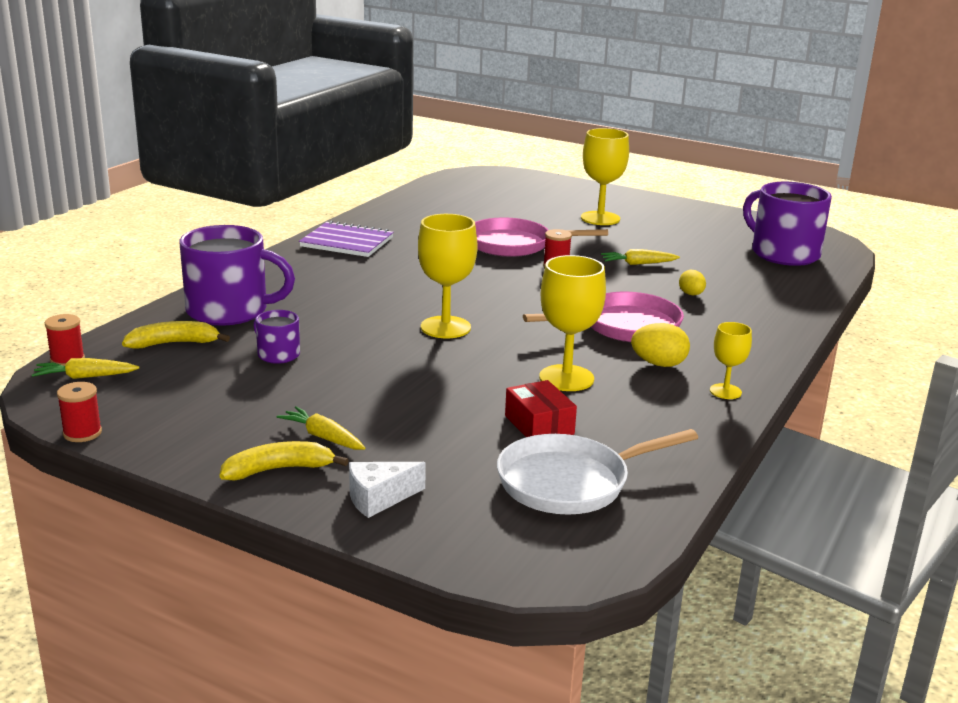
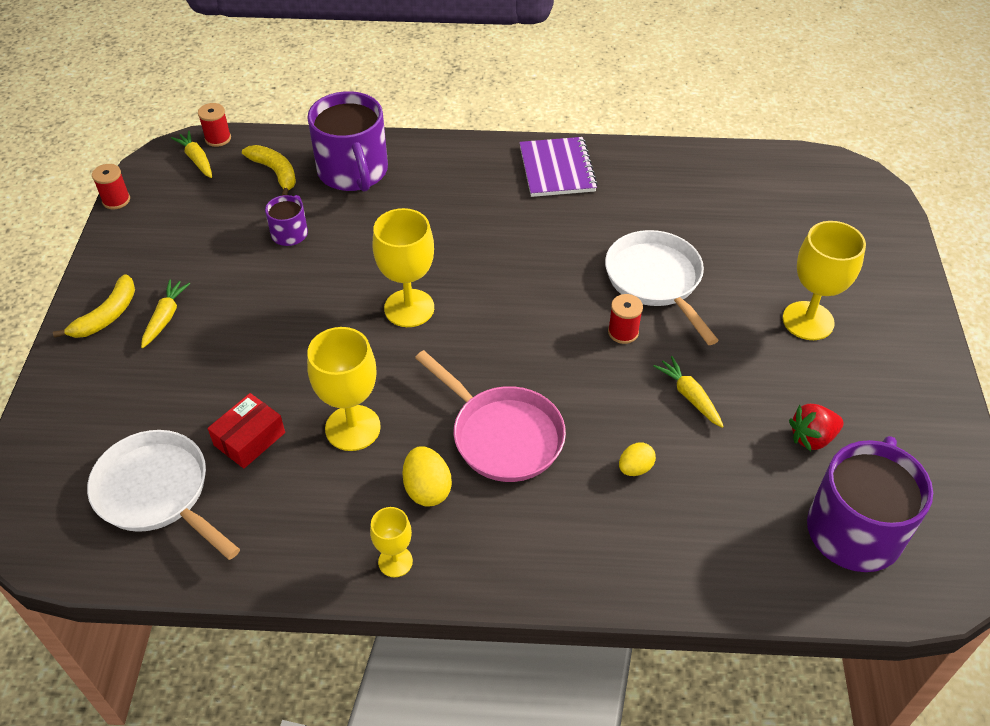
camera: 65 degrees right, 25 degrees up
yellow banana [220,441,349,480] -> yellow banana turned 75 degrees clockwise [53,274,135,338]
white cheese [349,462,426,518] -> none
pink pan [475,217,608,257] -> white pan [605,230,719,345]
none -> red strawberry [789,404,843,451]

